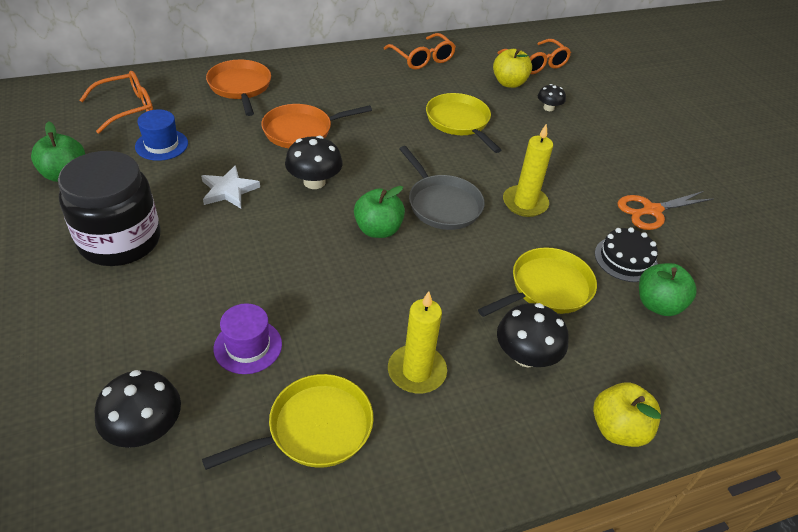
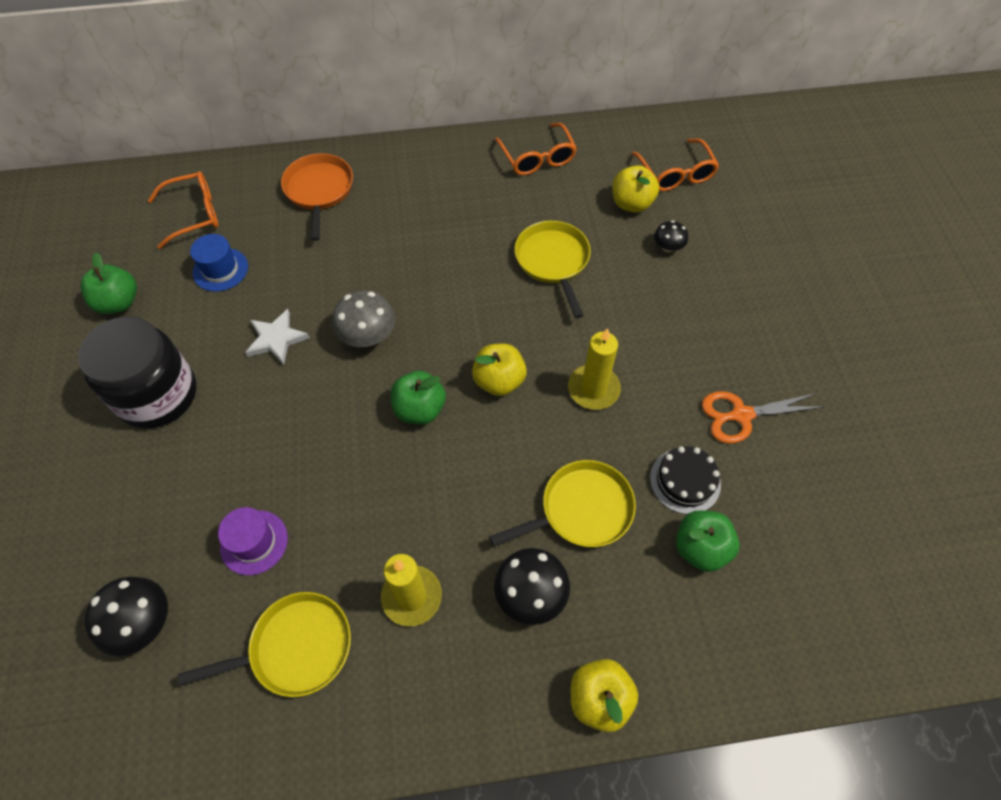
camera: 15 degrees right, 15 degrees up
orange pan [261,104,372,148] -> none
black mushroom [285,135,343,189] -> grey mushroom [332,290,395,347]
grey pan [399,146,485,230] -> yellow apple [472,344,527,396]

